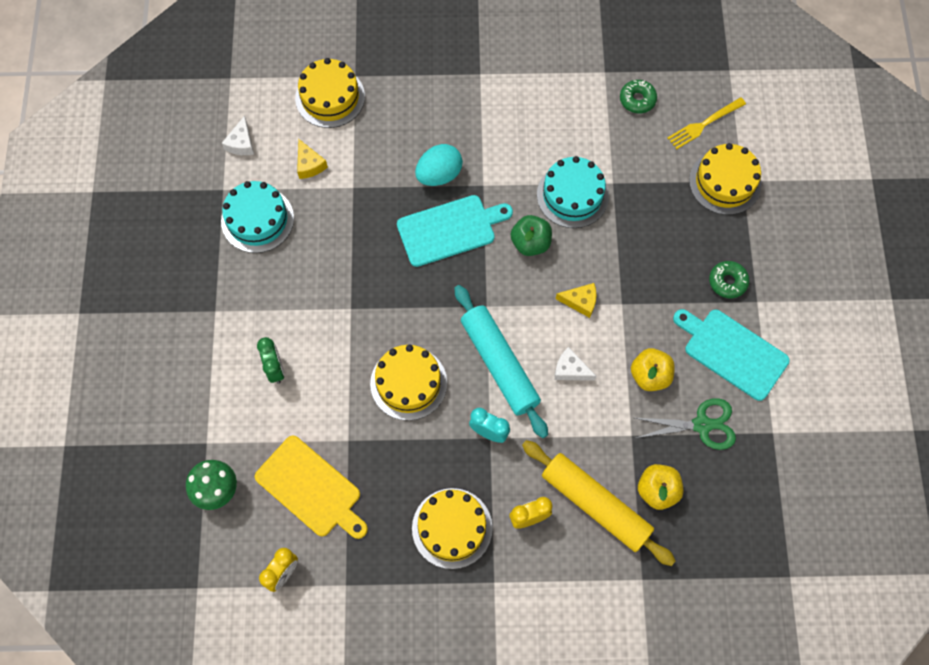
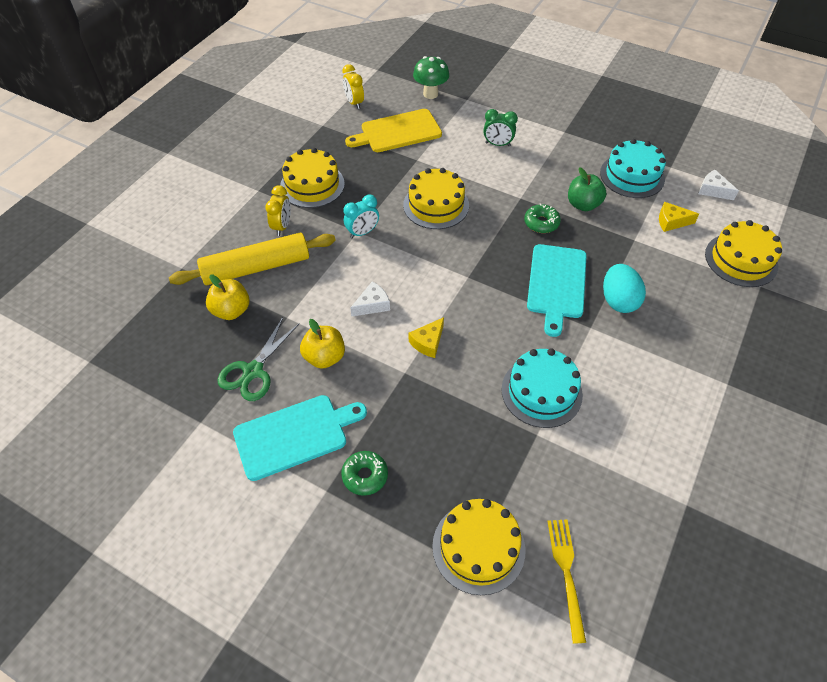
camera: 120 degrees right, 15 degrees down
turquoise rolling pin [454,285,548,438] -> none
green apple [511,215,552,256] -> green apple moved to [568,167,606,211]
green donut [620,80,657,113] -> green donut moved to [524,203,561,233]

